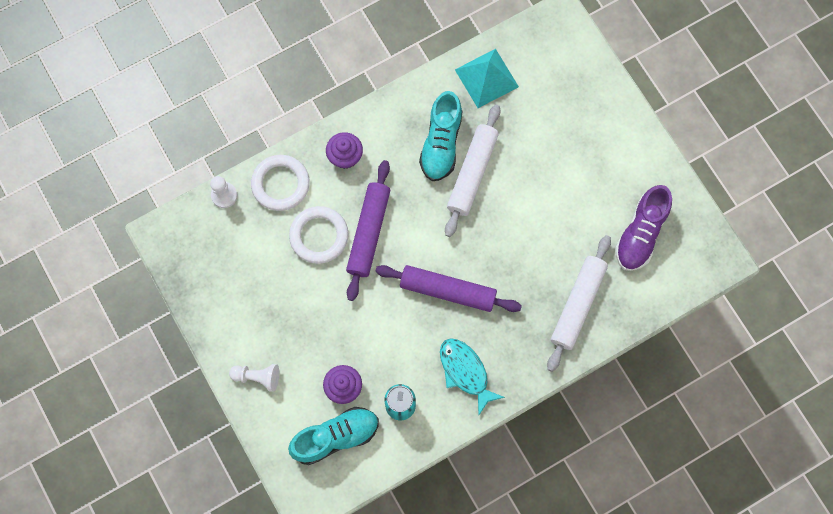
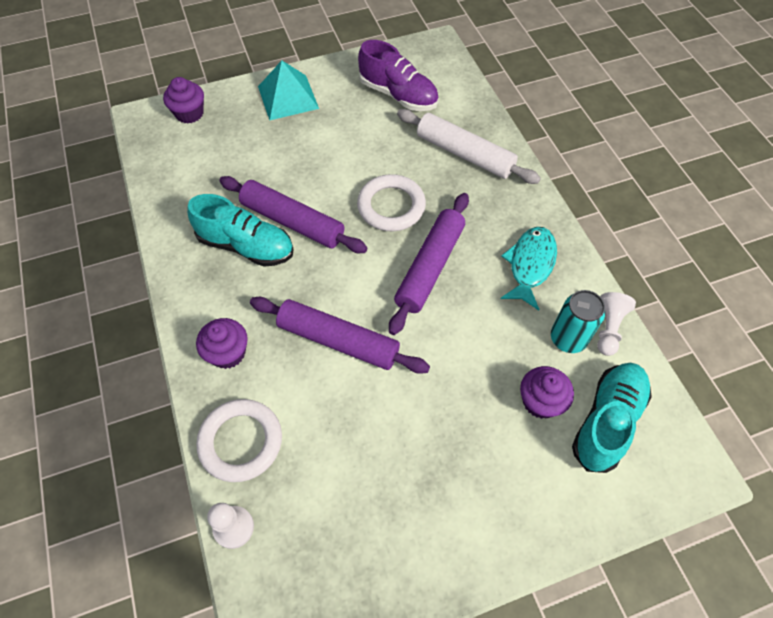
camera: 80 degrees left, 15 degrees down
white pawn [229,364,279,392] -> white pawn moved to [597,292,636,356]
turquoise shoe [288,407,379,465] -> turquoise shoe turned 45 degrees clockwise [572,363,652,473]
white ring [289,206,349,264] -> white ring moved to [357,174,426,231]
turquoise fish [440,338,505,415] -> turquoise fish turned 135 degrees clockwise [500,227,557,310]
white rolling pin [445,104,500,237] -> purple rolling pin [219,176,367,253]
turquoise pyramid [455,49,519,108] -> turquoise pyramid moved to [258,60,319,120]
none -> purple cupcake [163,77,204,123]

